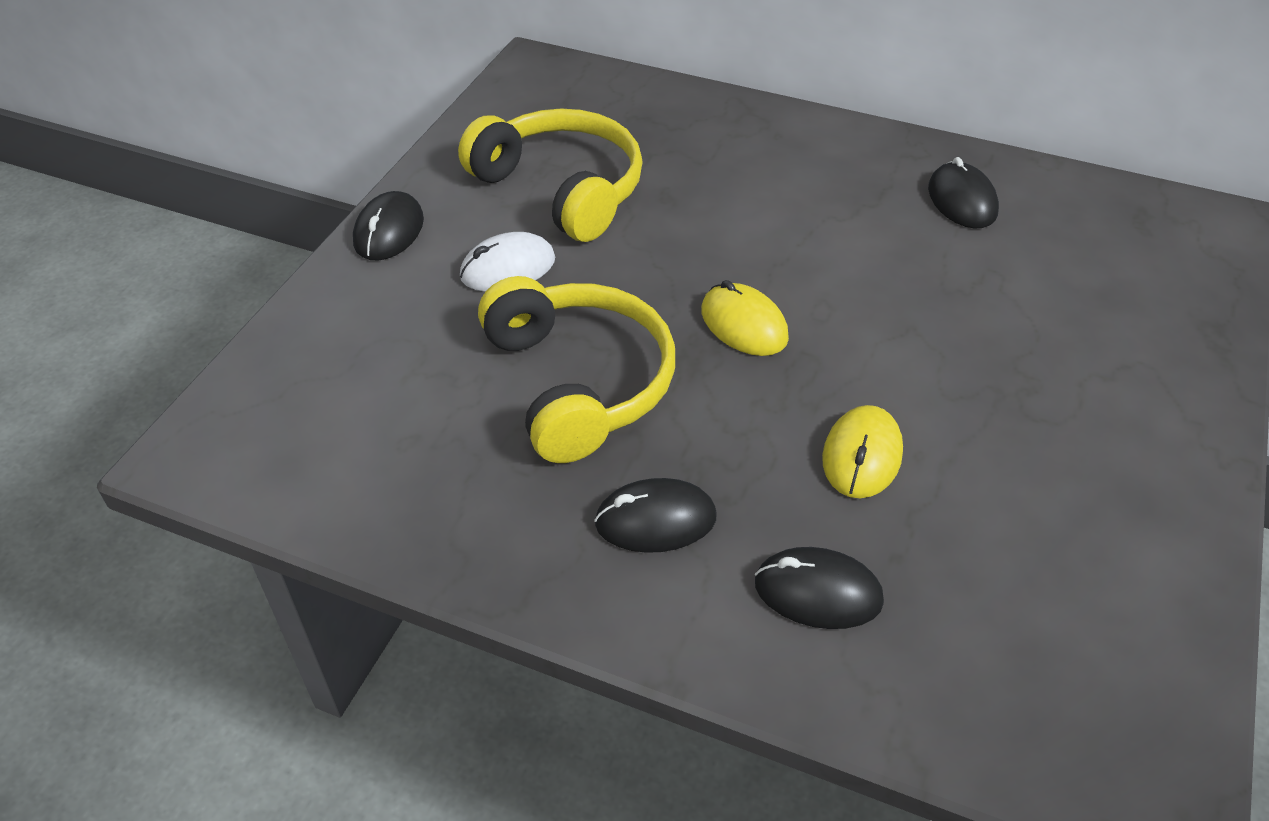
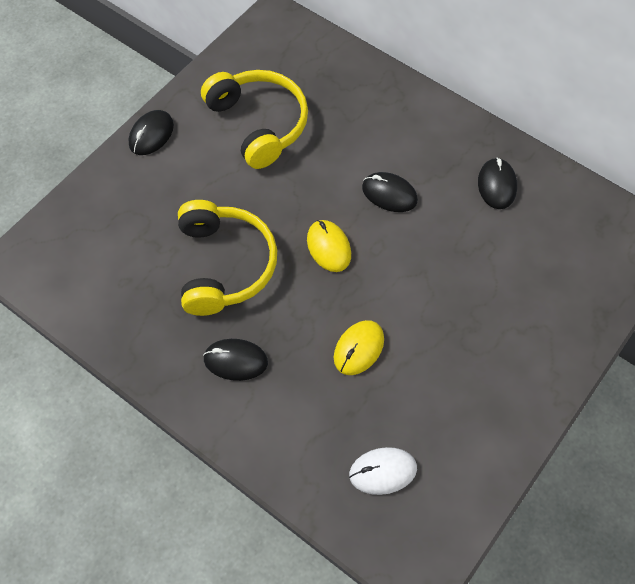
camera: 15 degrees right, 15 degrees up
white mouse [460,232,555,292] -> white mouse moved to [349,447,417,495]
black mouse [755,547,884,629] -> black mouse moved to [362,172,418,212]

